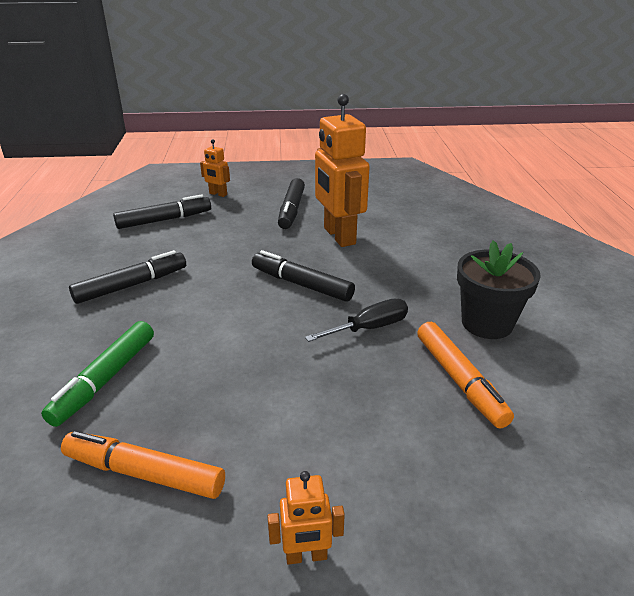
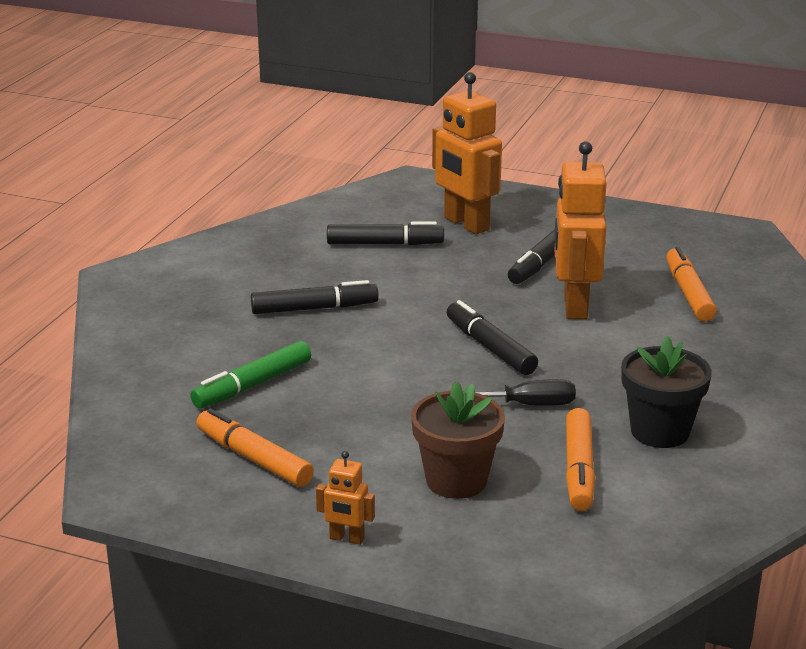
camera: 25 degrees right, 5 degrees down
orange robot [200,139,230,197] -> orange robot [432,72,502,234], size x2.16
none -> brown flower pot [411,381,505,499]
none -> orange marker [666,247,717,322]

